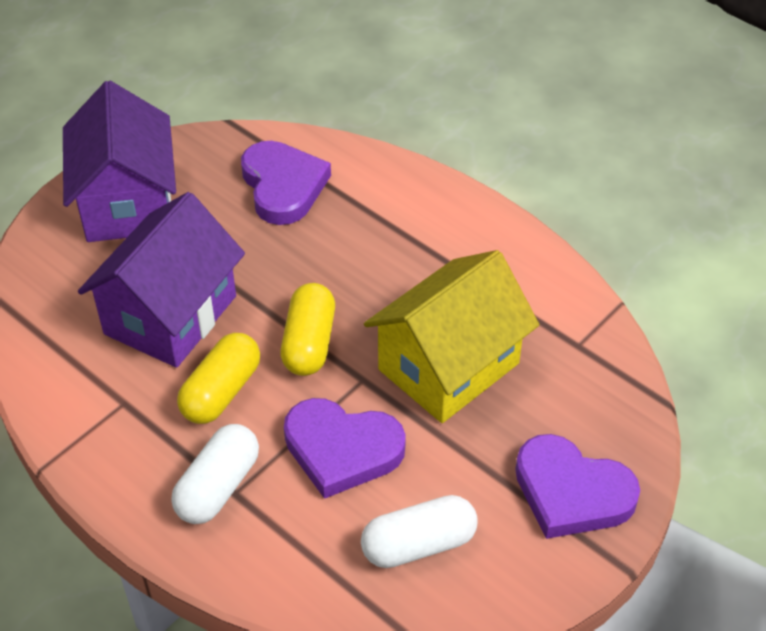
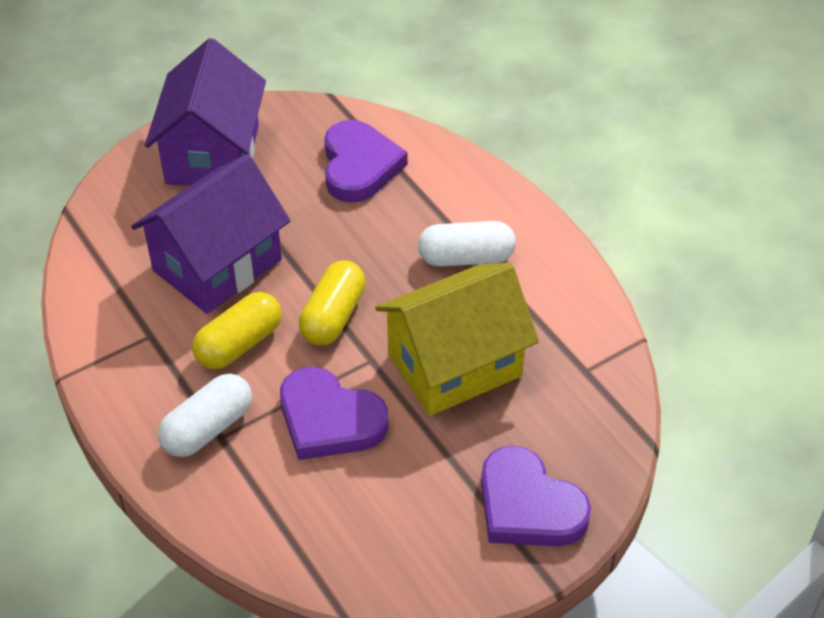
camera: 15 degrees right, 0 degrees up
white capsule [361,495,478,568] -> white capsule moved to [418,221,516,267]

